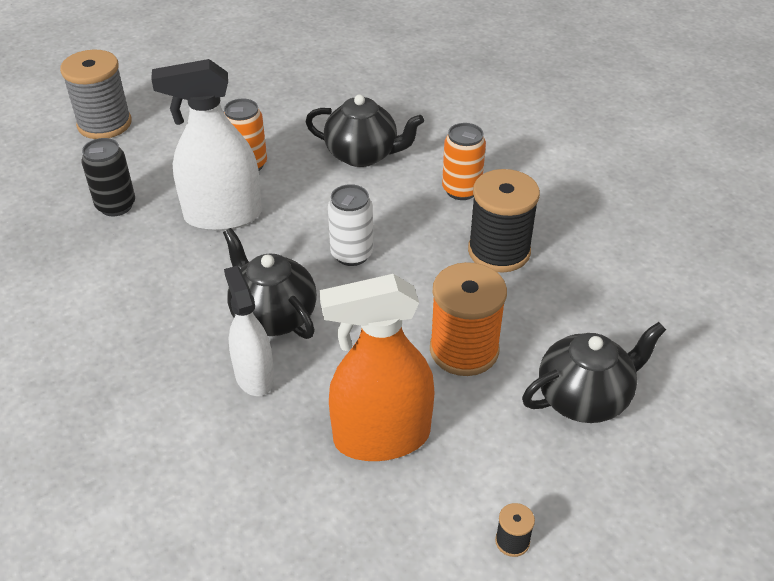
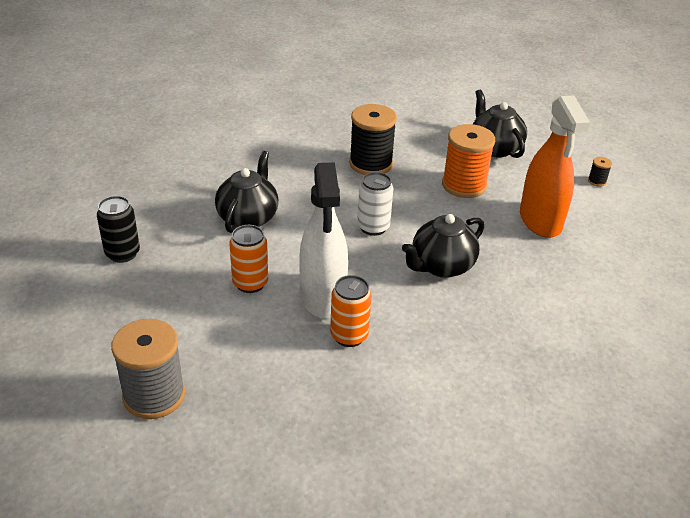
camera: 90 degrees left, 5 degrees down
black can [81,138,135,216] -> black can moved to [97,196,140,263]
white spray bottle [224,266,274,396] -> none
orange can [442,123,486,200] -> orange can moved to [330,275,372,347]

